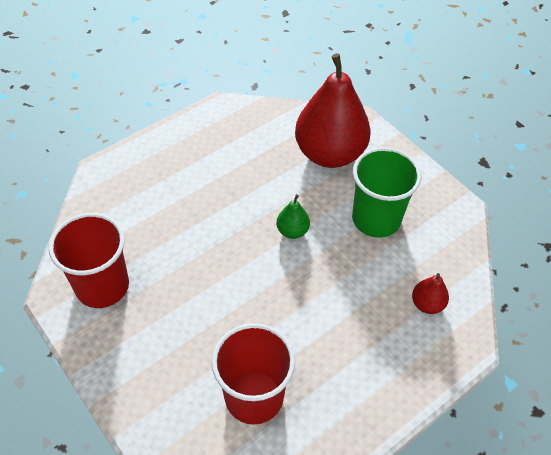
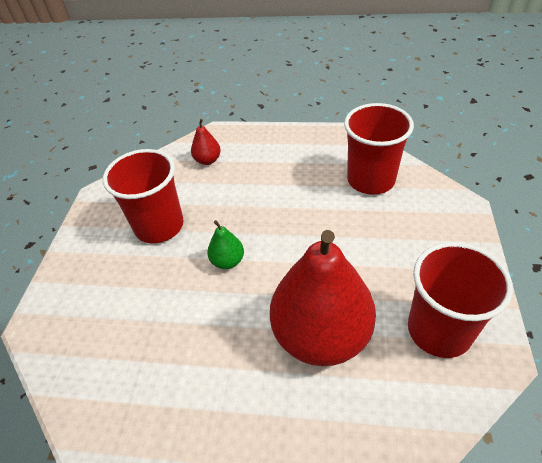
camera: 130 degrees left, 5 degrees down
red pear [295,53,371,168] -> red pear moved to [270,230,376,366]
green cup [352,147,421,238] -> red cup [103,149,184,243]

